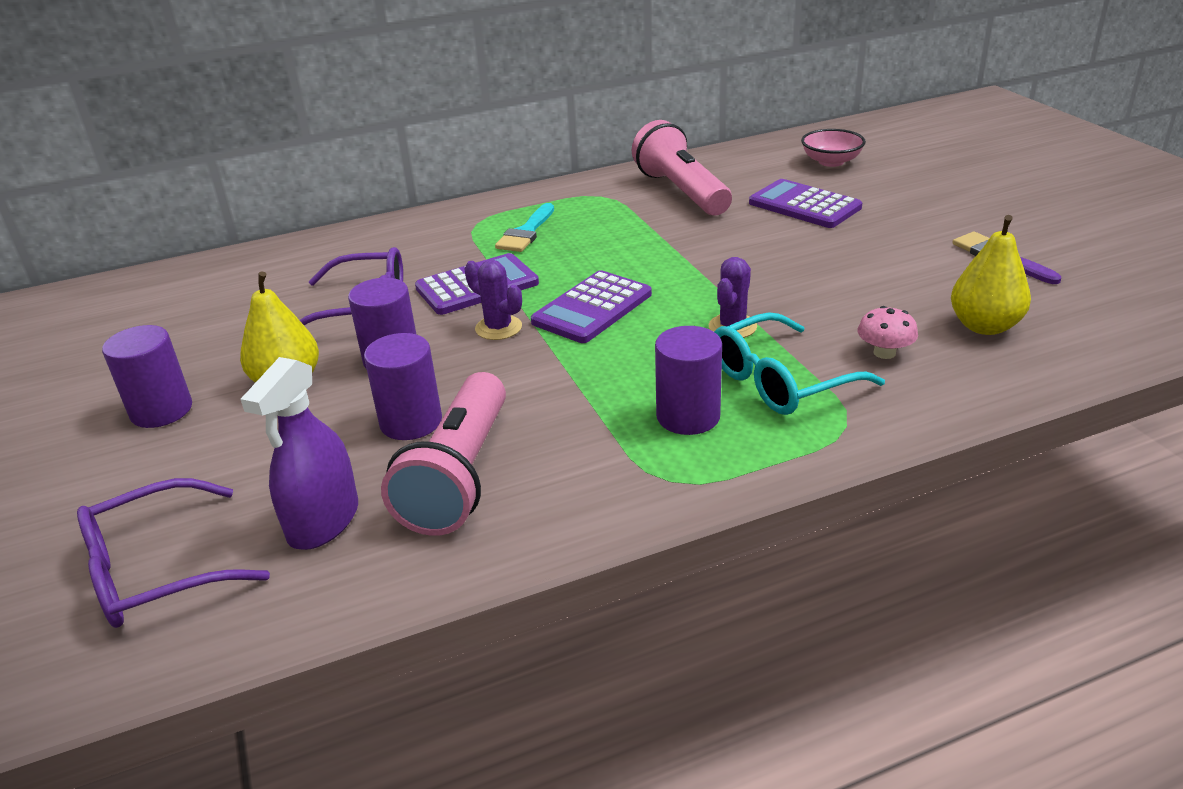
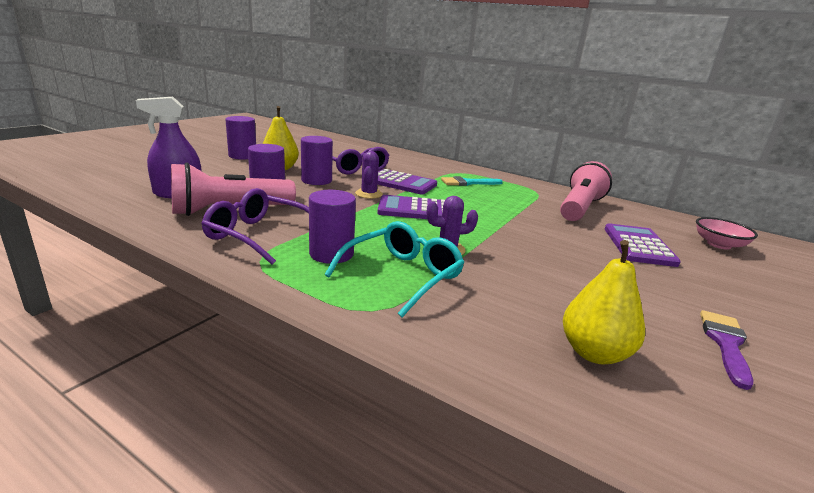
camera: 50 degrees right, 10 degrees down
purple glasses [77,478,270,628] -> purple glasses moved to [201,188,309,264]
turquoise glasses [714,312,885,415] -> turquoise glasses turned 105 degrees clockwise [325,221,464,317]
pink mushroom [857,306,918,359] -> none

